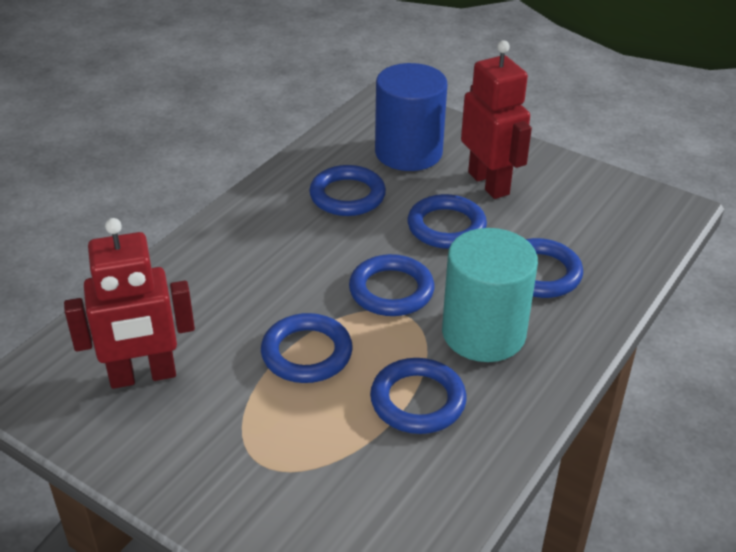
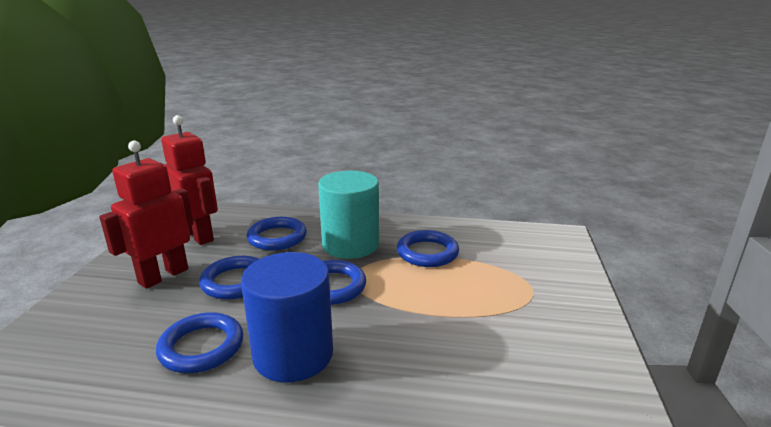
camera: 115 degrees left, 15 degrees down
red robot [64,218,195,389] -> red robot moved to [161,115,218,245]
blue ring [261,313,353,383] -> none
blue cylinder [375,63,447,171] -> blue cylinder moved to [241,252,333,382]

